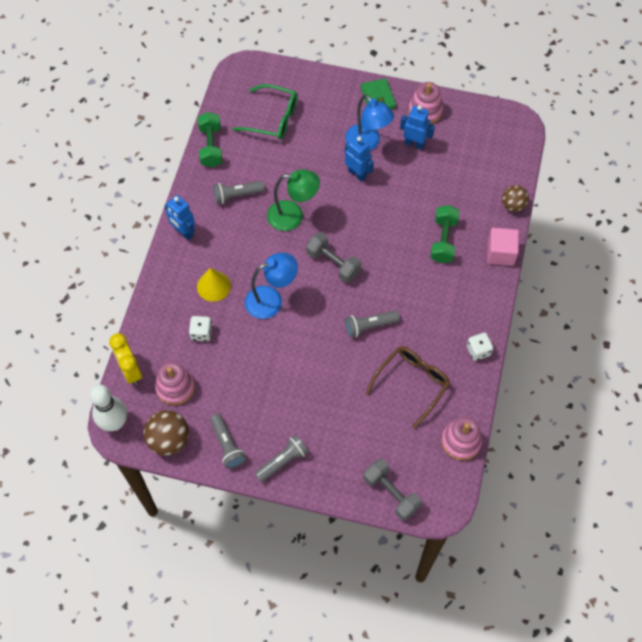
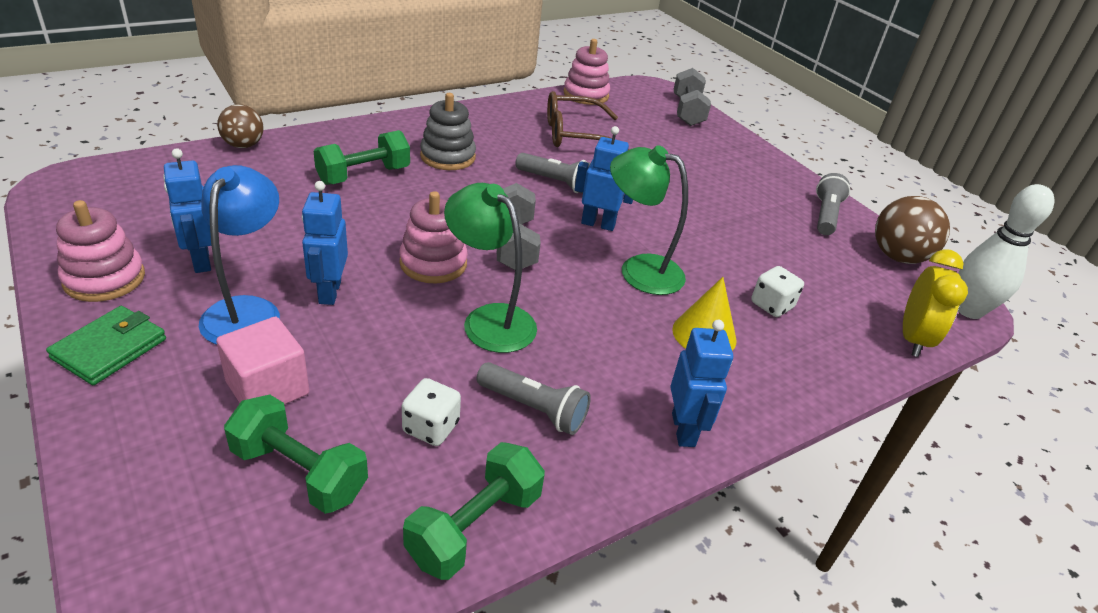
camera: 140 degrees left, 25 degrees down
pink stacking toy [155,362,195,405] -> pink stacking toy moved to [399,191,468,284]
green glasses [233,84,298,140] -> green dumbbell [224,394,368,514]
blue lamp [245,253,298,319] -> green lamp [610,145,688,295]
grey flashlight [254,435,309,482] -> none
white dice [467,332,493,361] -> white dice moved to [402,378,461,446]
pink cube [487,228,519,266] -> pink cube moved to [216,317,309,405]
none -> grey stacking toy [420,93,476,170]
none -> blue robot [575,126,633,231]

